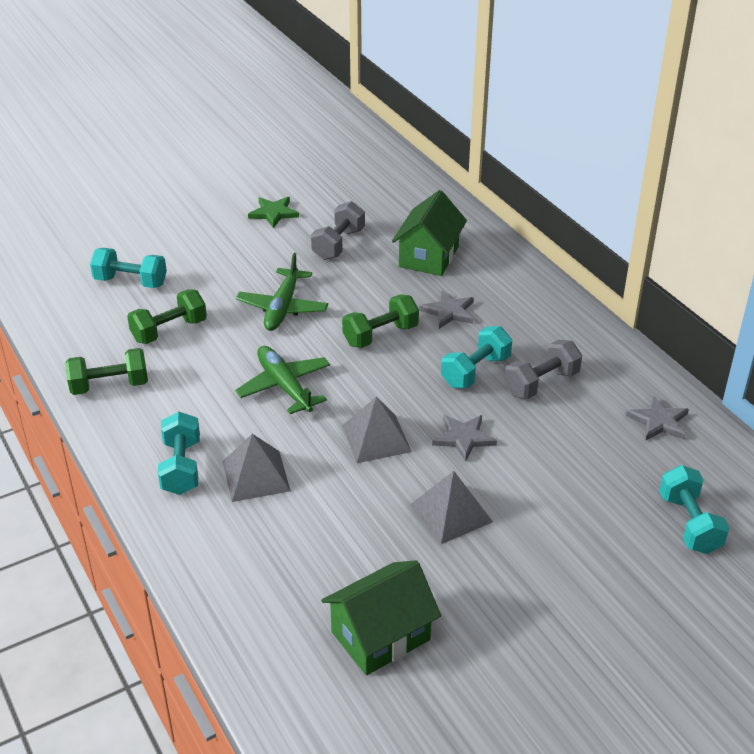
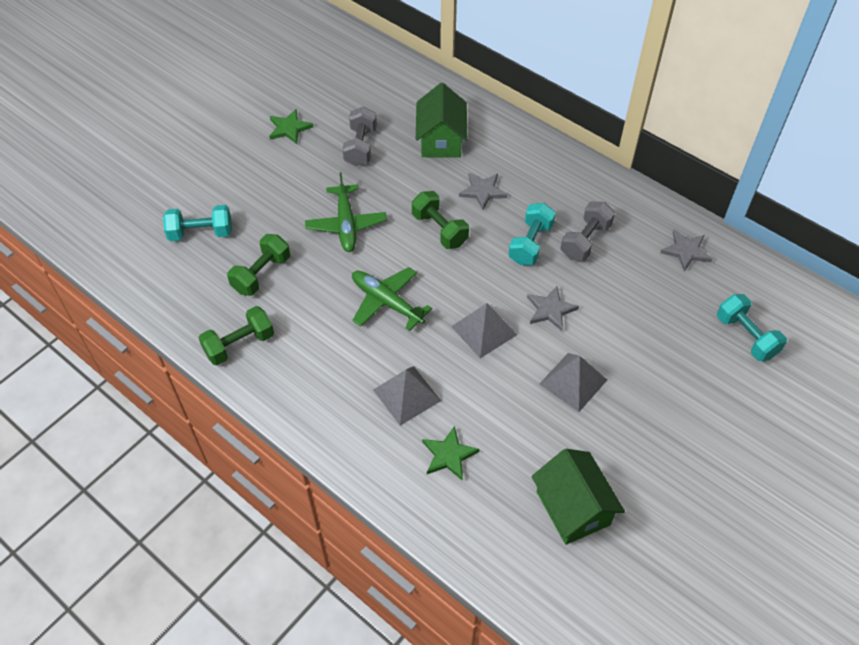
camera: 20 degrees left, 15 degrees up
turquoise dumbbell [158,412,200,495] -> none
green house [321,560,441,675] -> green house turned 60 degrees counterclockwise [532,449,625,545]
green dumbbell [342,294,419,348] -> green dumbbell turned 75 degrees counterclockwise [412,191,469,249]
none -> green star [422,426,480,481]

